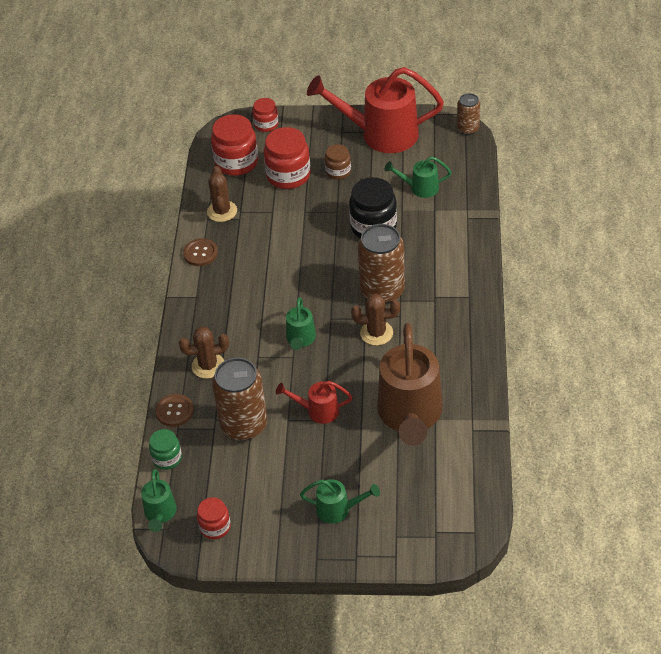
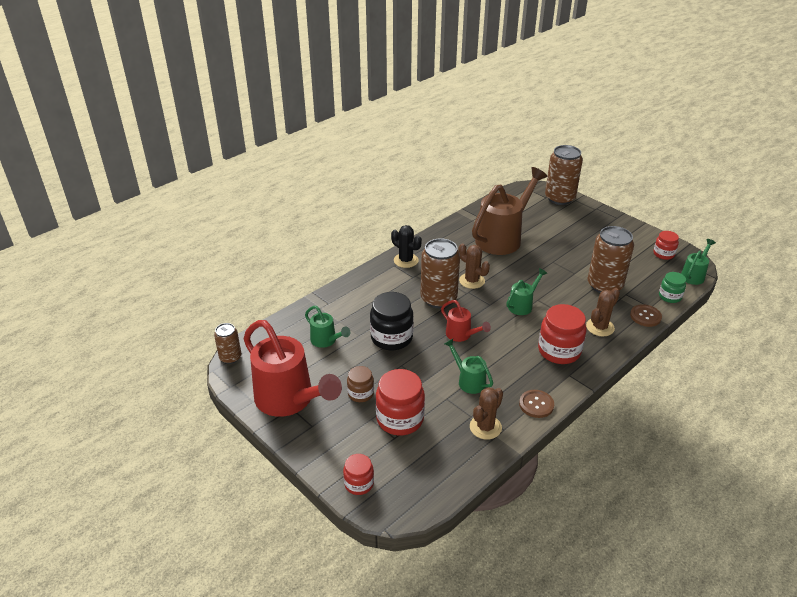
camera: 140 degrees left, 10 degrees down
brown cactus [179,327,229,379] -> brown cactus turned 75 degrees counterclockwise [586,288,620,337]
red jar [211,114,258,176] -> red jar moved to [538,304,586,364]
red watering can [276,381,352,424] -> red watering can moved to [441,300,491,342]
green watering can [300,479,380,524] -> green watering can moved to [444,339,493,394]
none -> black cactus [391,225,422,268]
none -> brown can [545,145,583,205]

